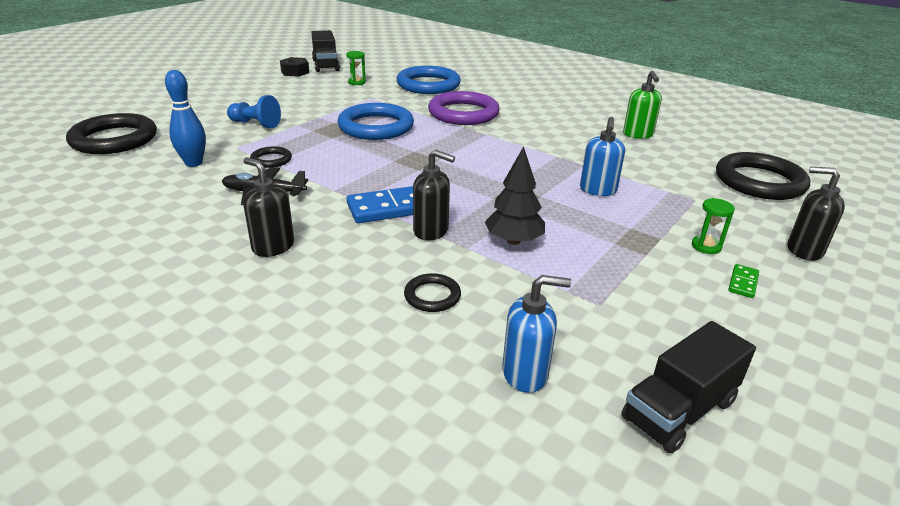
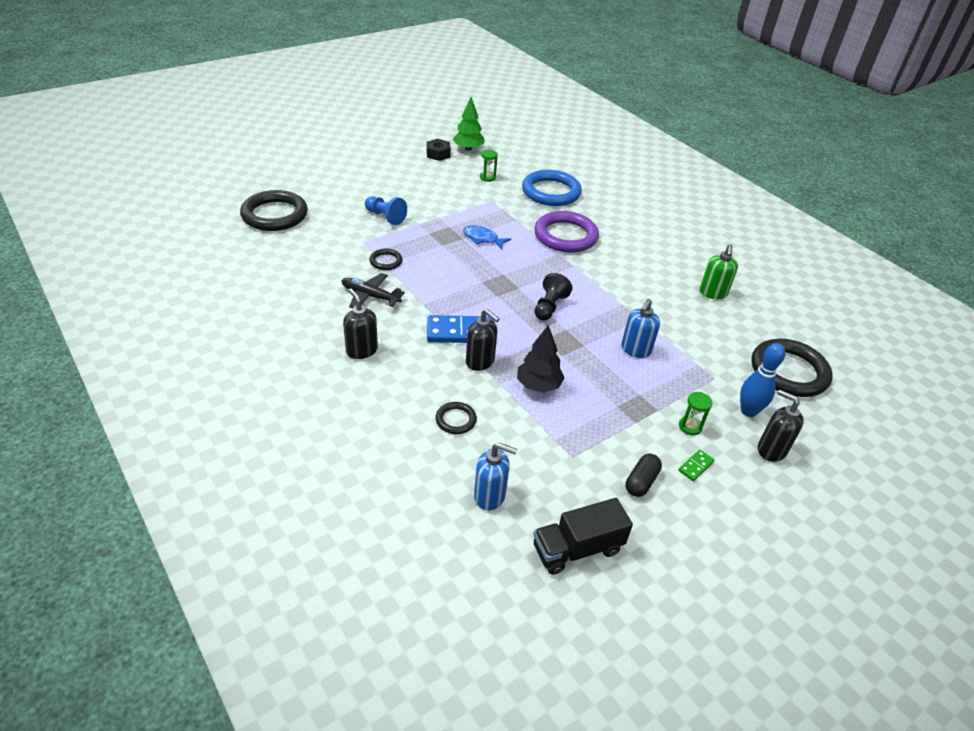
camera: 15 degrees right, 10 degrees up
blue bowling pin [165,70,206,167] -> blue bowling pin moved to [740,343,785,417]
black truck [311,30,340,72] -> green tree [453,97,485,151]
blue ring [338,103,414,140] -> blue fish [463,225,511,250]
none -> black pawn [535,273,573,321]
none -> black capsule [626,454,662,497]

